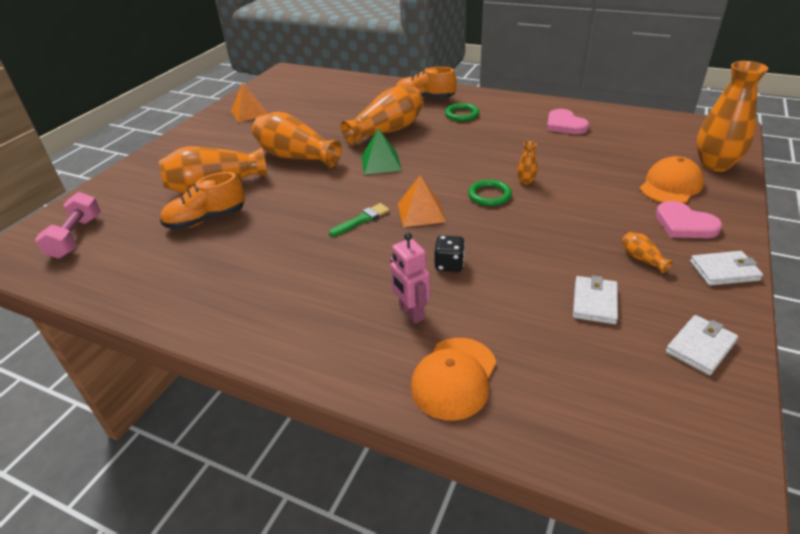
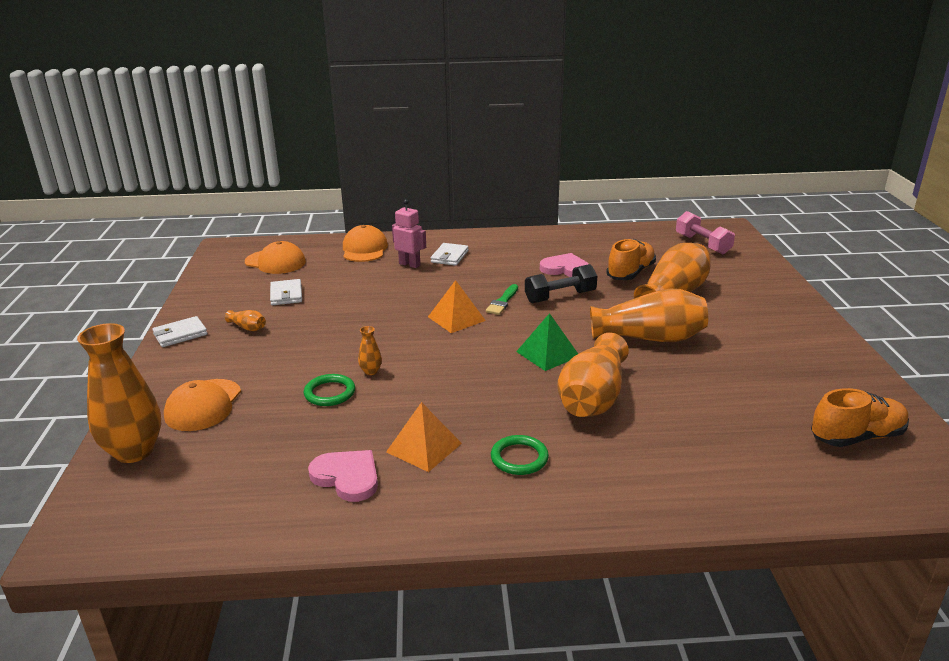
camera: 150 degrees right, 10 degrees down
orange pyramid [231,82,268,123] -> orange pyramid moved to [386,402,462,472]
orange shoe [396,67,457,98] -> orange shoe moved to [811,388,909,447]
black dice [434,235,465,272] -> none
green ring [468,179,512,206] -> green ring moved to [304,374,355,406]
pink heart [656,201,722,238] -> pink heart moved to [540,253,589,277]
white wallet [666,315,738,375] -> white wallet moved to [431,243,469,266]
none -> orange cap [245,241,306,274]
none -> black dumbbell [525,264,597,303]

